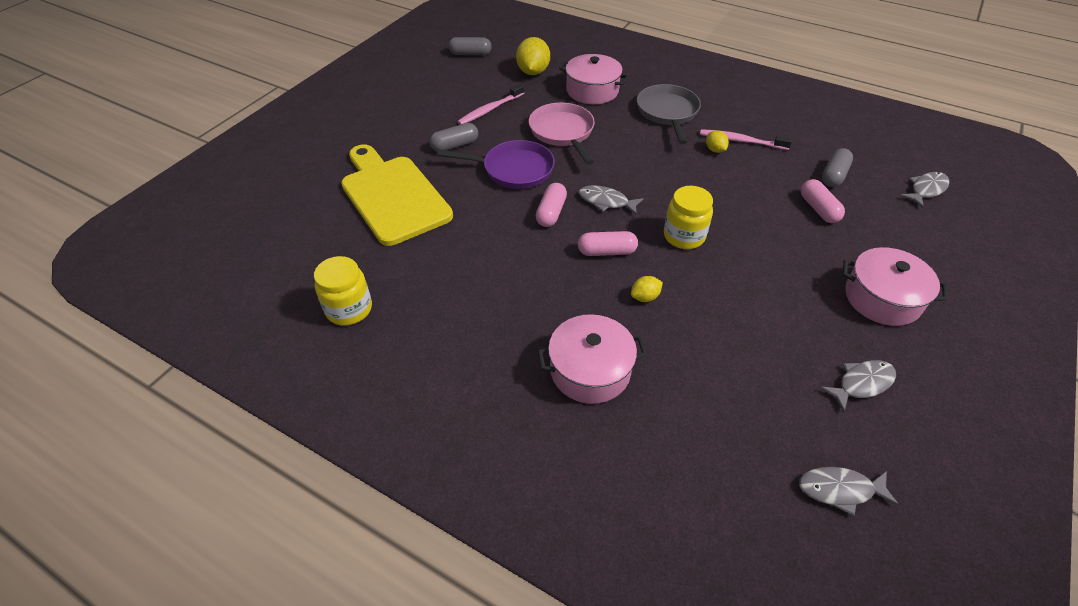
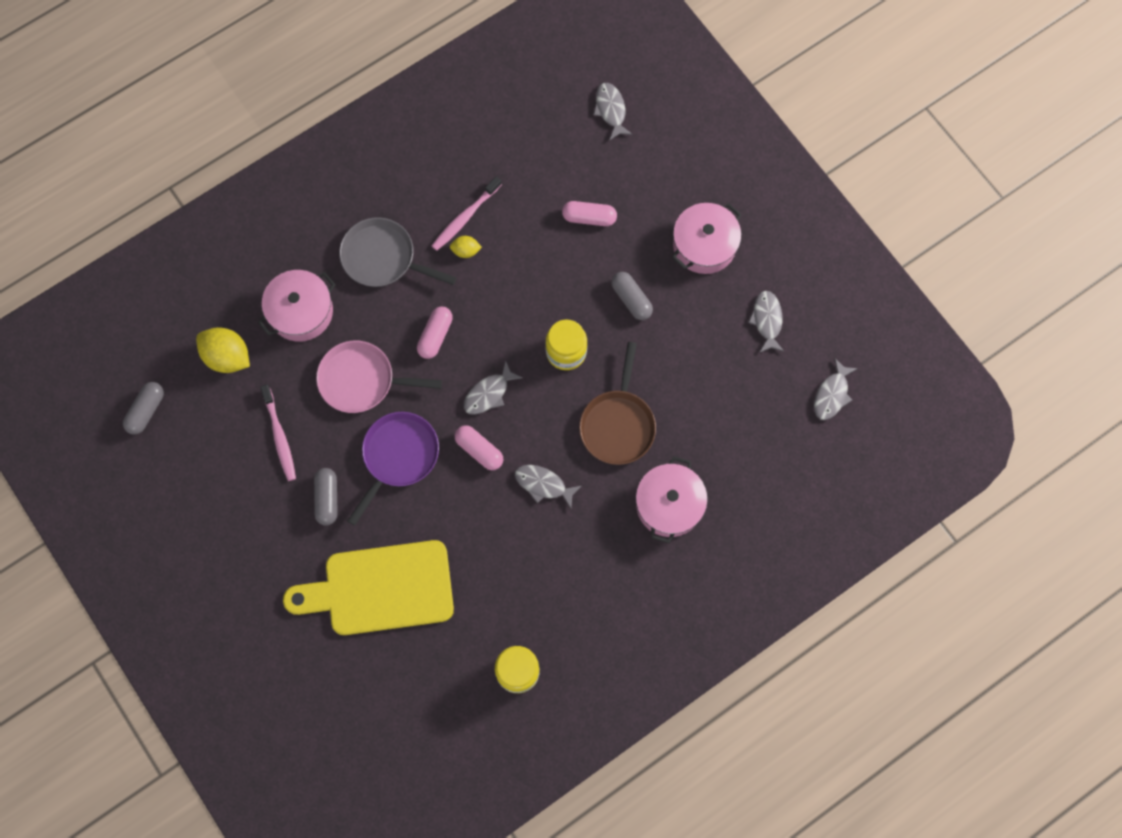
camera: 65 degrees left, 25 degrees up
pink capsule [578,231,638,256] -> pink capsule moved to [417,307,453,359]
yellow lemon [631,276,663,302] -> brown pan [579,342,656,465]
grey capsule [822,148,853,187] -> grey capsule moved to [611,272,653,320]
none -> grey fish [515,465,581,508]

